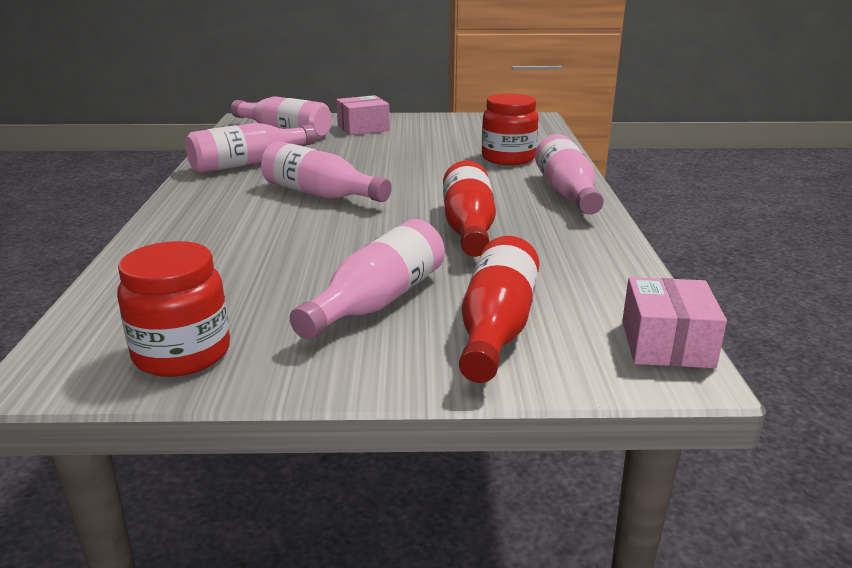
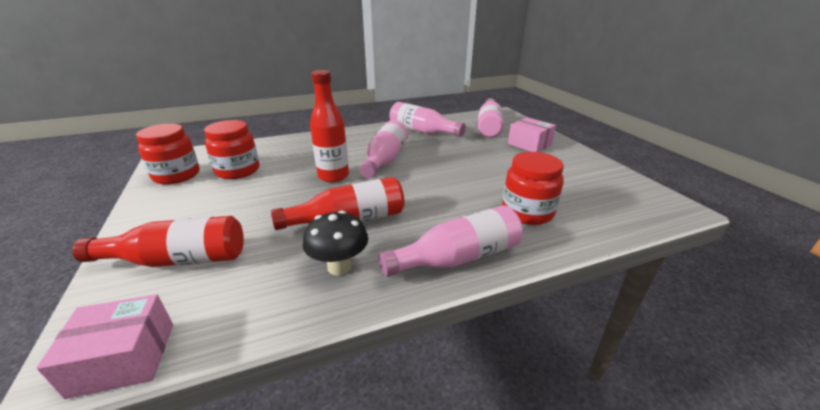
camera: 70 degrees right, 5 degrees up
pink bottle [290,219,445,340] -> none
none -> red jar [204,120,259,179]
none -> black mushroom [303,211,368,275]
none -> red bottle [310,70,349,182]

